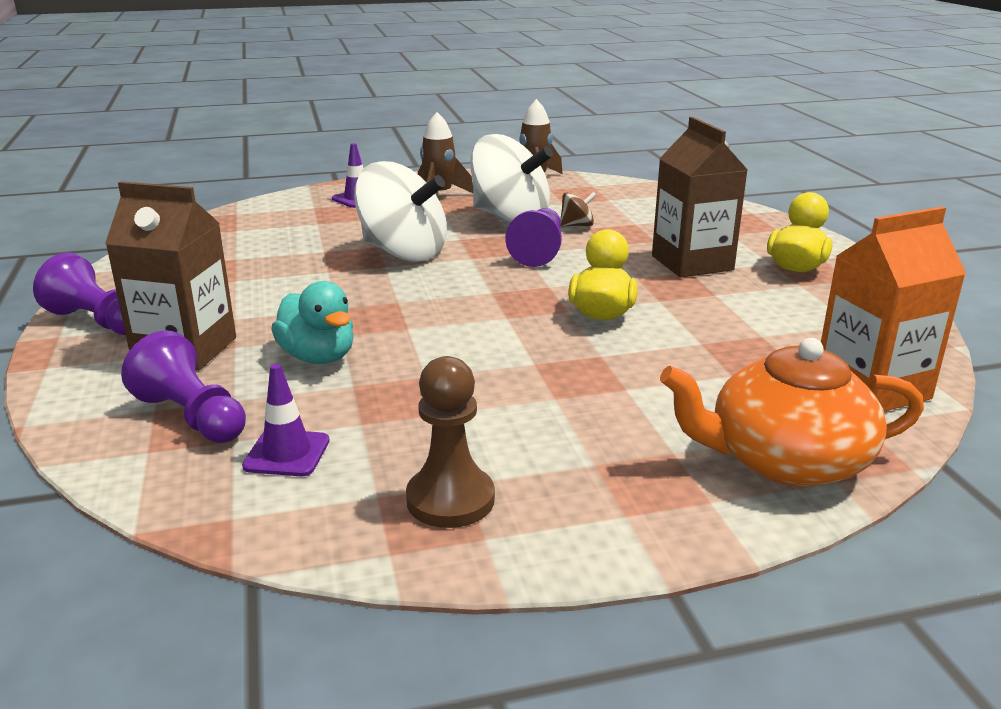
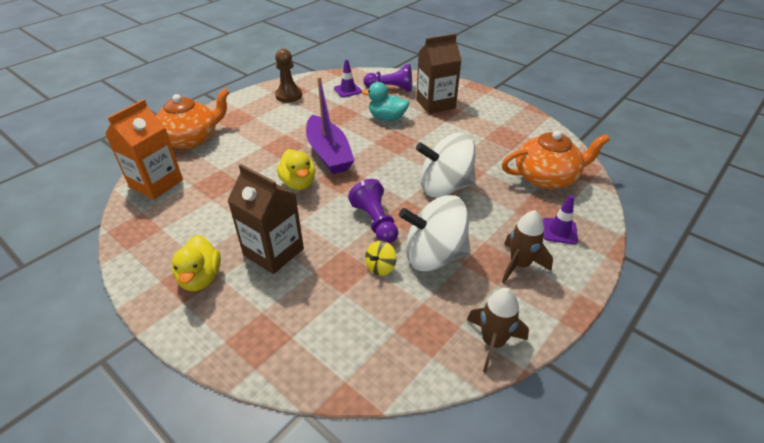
camera: 145 degrees right, 15 degrees up
purple pawn [33,253,126,335] -> none
brown spinning top [560,192,597,227] -> yellow spinning top [365,240,397,276]
none -> purple boat [306,77,355,174]
none -> orange teapot [502,130,610,189]

